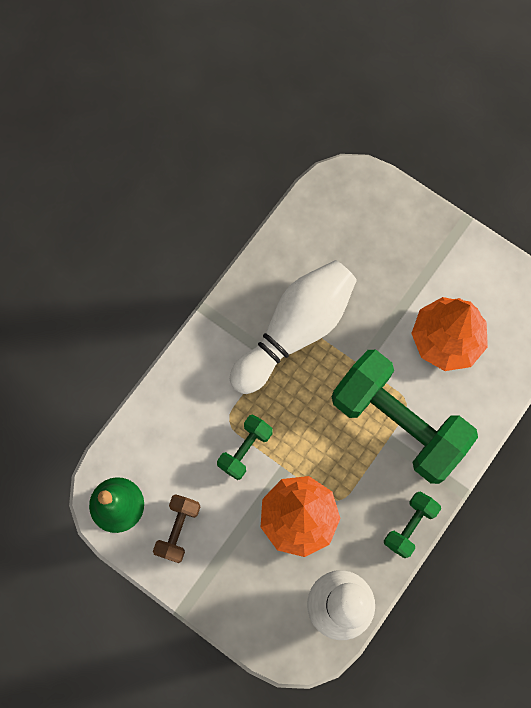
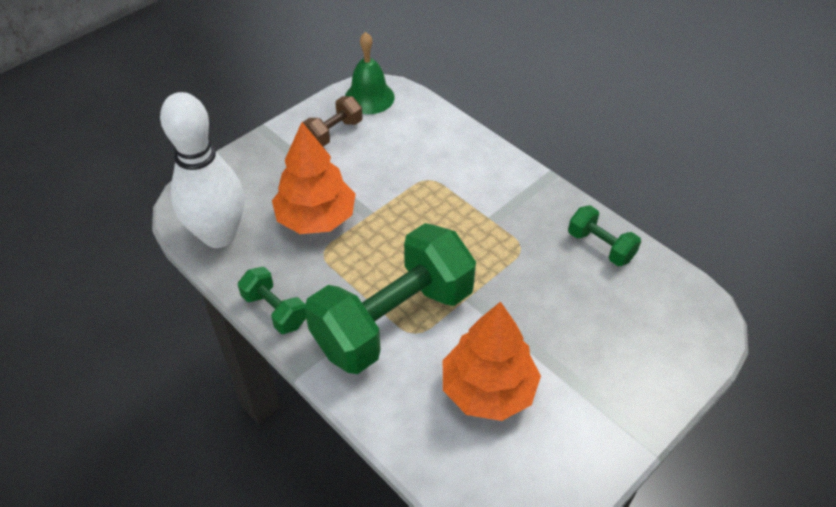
camera: 100 degrees right, 25 degrees down
brown dumbbell [153,494,200,563] -> brown dumbbell turned 75 degrees counterclockwise [303,96,362,147]
green dumbbell [217,414,273,480] -> green dumbbell moved to [568,205,641,266]
white bowling pin [230,260,357,394] -> none

